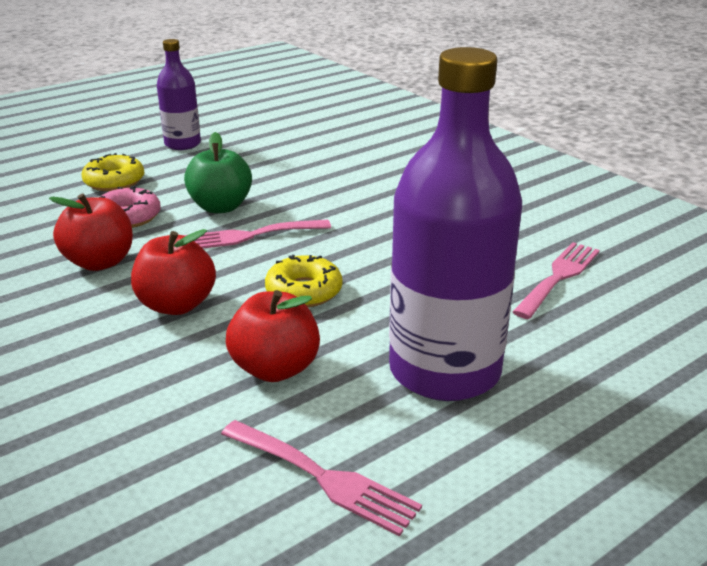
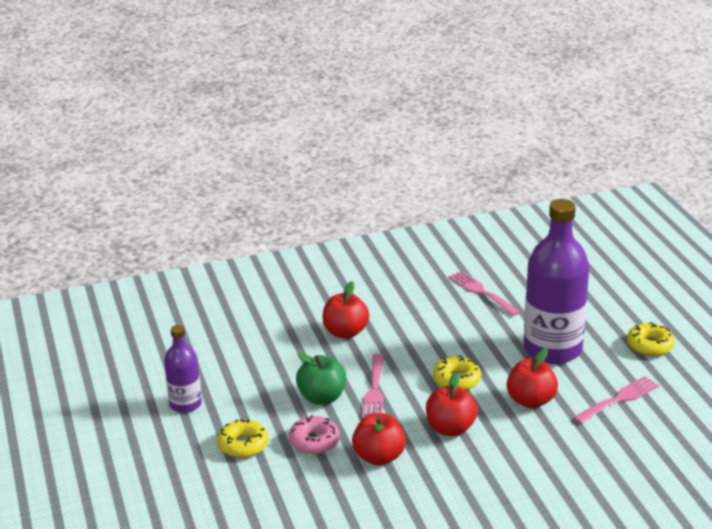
camera: 70 degrees left, 0 degrees up
none -> red apple [322,281,369,339]
none -> yellow donut [627,322,674,356]

